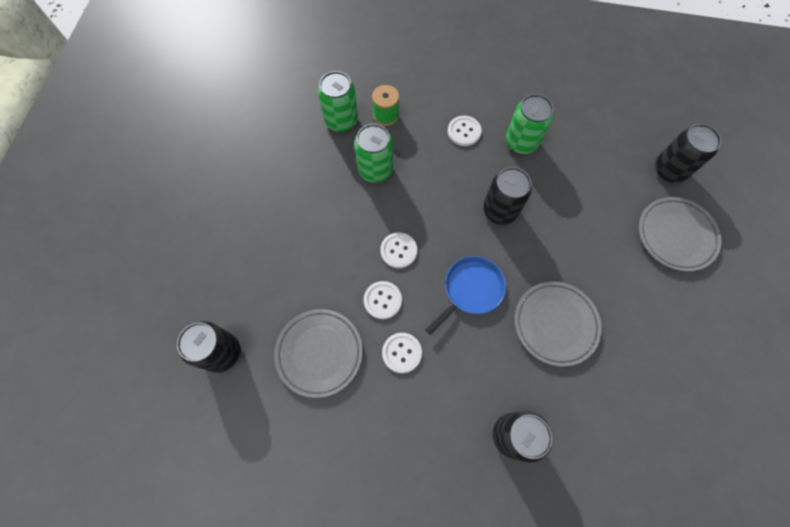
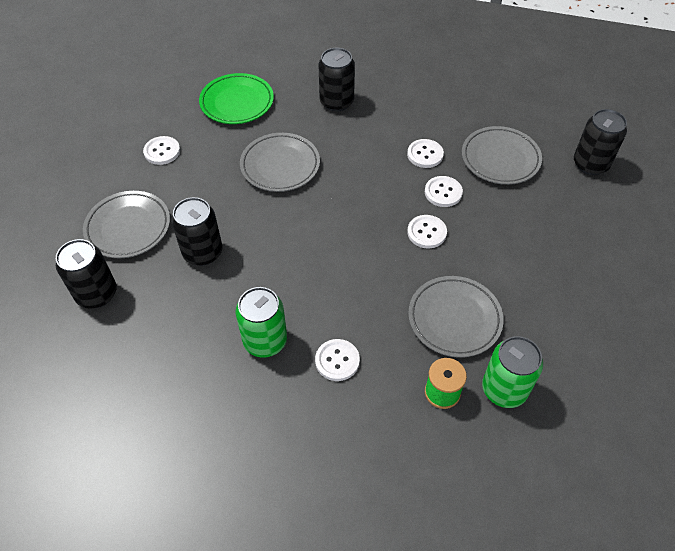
camera: 175 degrees left, 15 degrees down
green can [354,124,393,183] -> grey plate [408,276,504,358]
blue pan [425,256,506,335] -> none
black can [483,167,532,225] -> black can moved to [171,197,222,266]
none -> white button [143,136,180,165]
none -> green plate [199,73,274,124]

